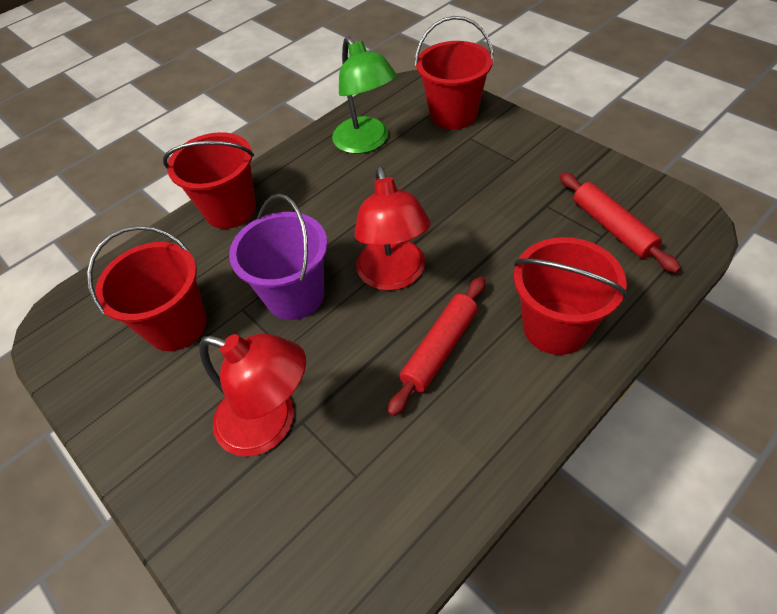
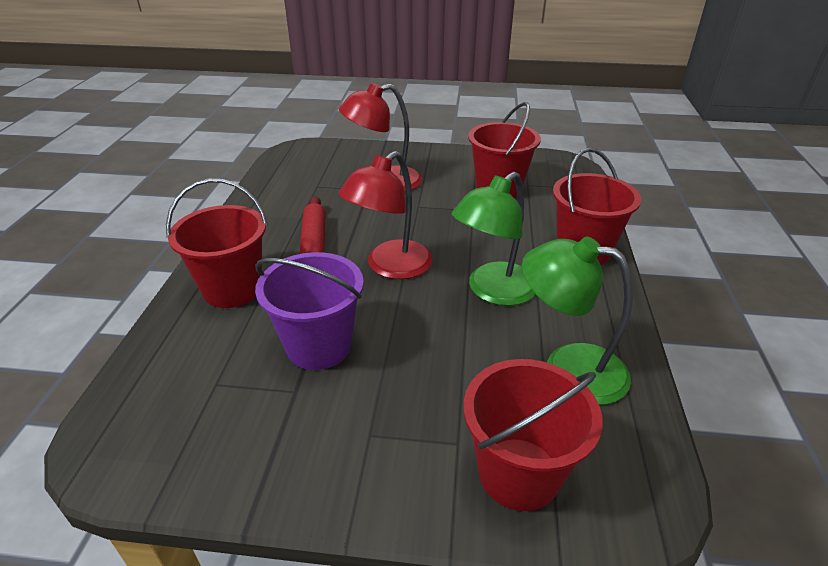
camera: 135 degrees right, 15 degrees down
purple bucket [229,194,328,320] -> purple bucket moved to [255,252,364,370]
red lamp [354,166,431,291] -> red lamp turned 90 degrees counterclockwise [338,151,433,279]
red rolling pin [560,172,681,273] -> none
none -> green lamp [452,172,535,306]

